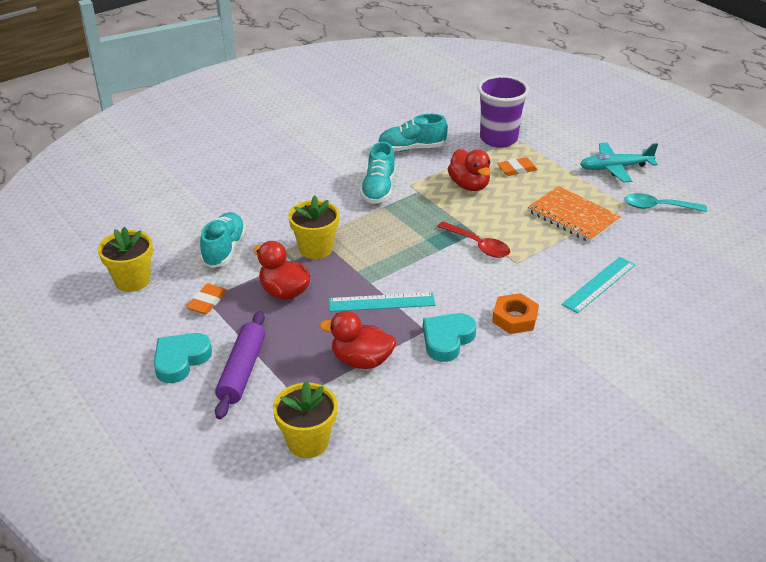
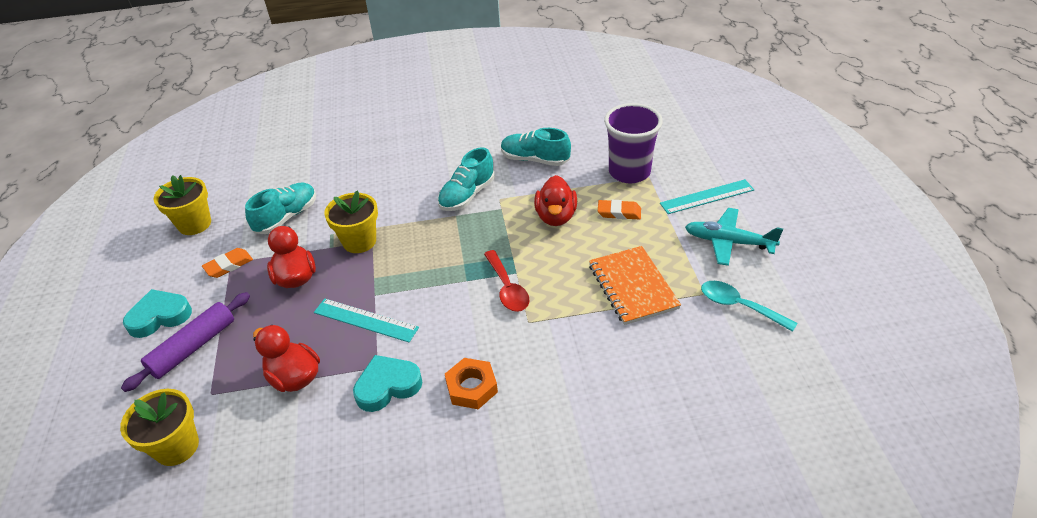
camera: 30 degrees right, 5 degrees up
turquoise ruler [562,257,636,313] -> turquoise ruler moved to [660,179,754,214]

